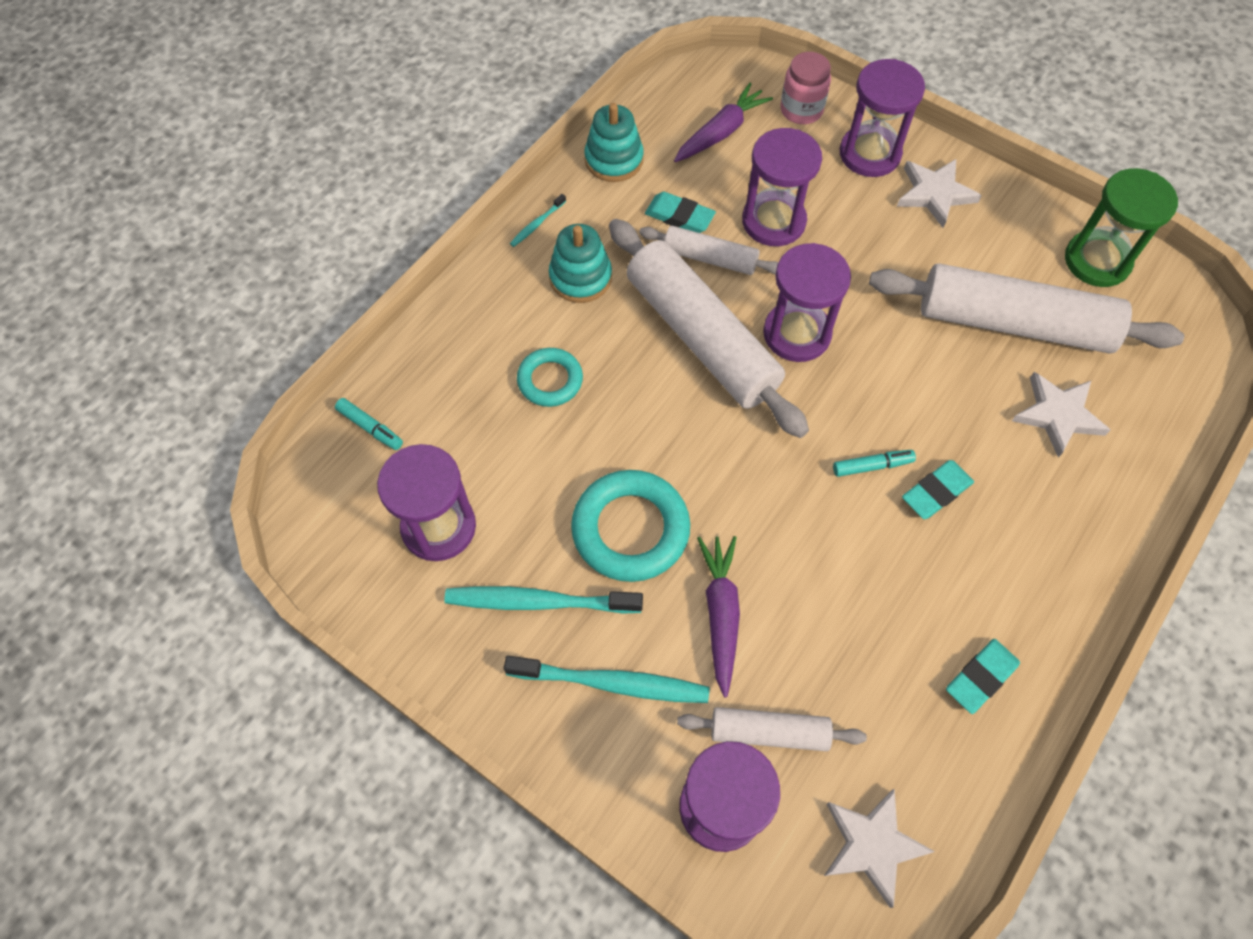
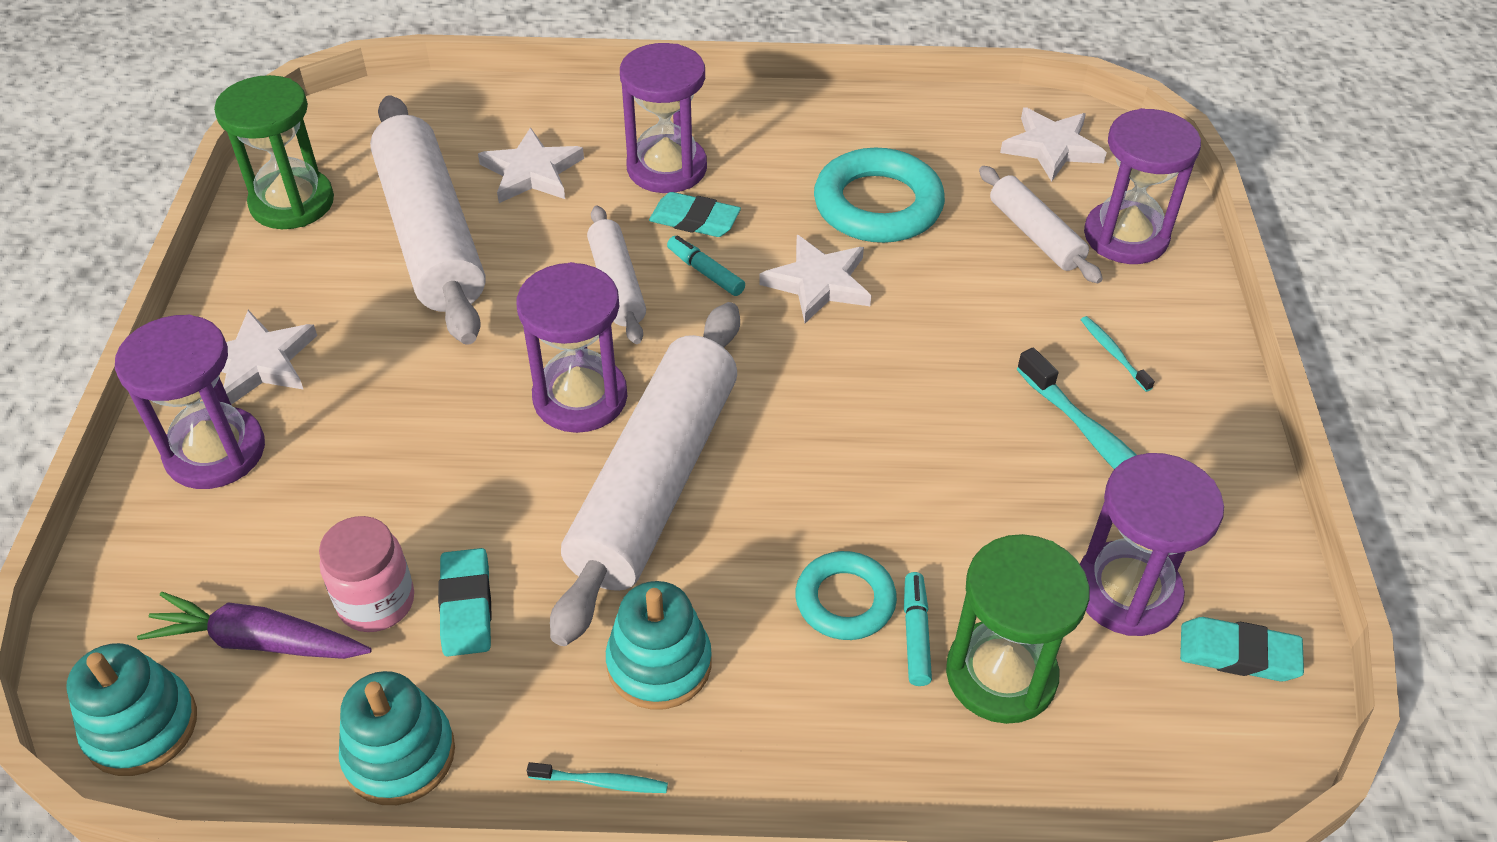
camera: 125 degrees left, 15 degrees down
turquoise marker [335,398,403,450] -> turquoise marker moved to [904,572,932,686]
turquoise toothbrush [504,656,710,703] -> turquoise toothbrush [1081,316,1155,392], size x0.47
turquoise ring [571,470,690,582] -> turquoise ring moved to [814,148,945,243]
white rolling pin [639,226,778,275] -> white rolling pin moved to [587,206,646,344]
purple carrot [697,536,740,698] -> none
purple hourglass [742,128,822,246] -> purple hourglass moved to [620,43,707,193]
pink jar [780,52,831,124] -> pink jar moved to [319,516,414,632]
turquoise eraser [946,639,1020,714] -> turquoise eraser moved to [1180,617,1304,681]
none -> turquoise stacking toy [66,643,197,776]
none -> white star [759,235,871,323]
none -> green hourglass [946,534,1089,724]

